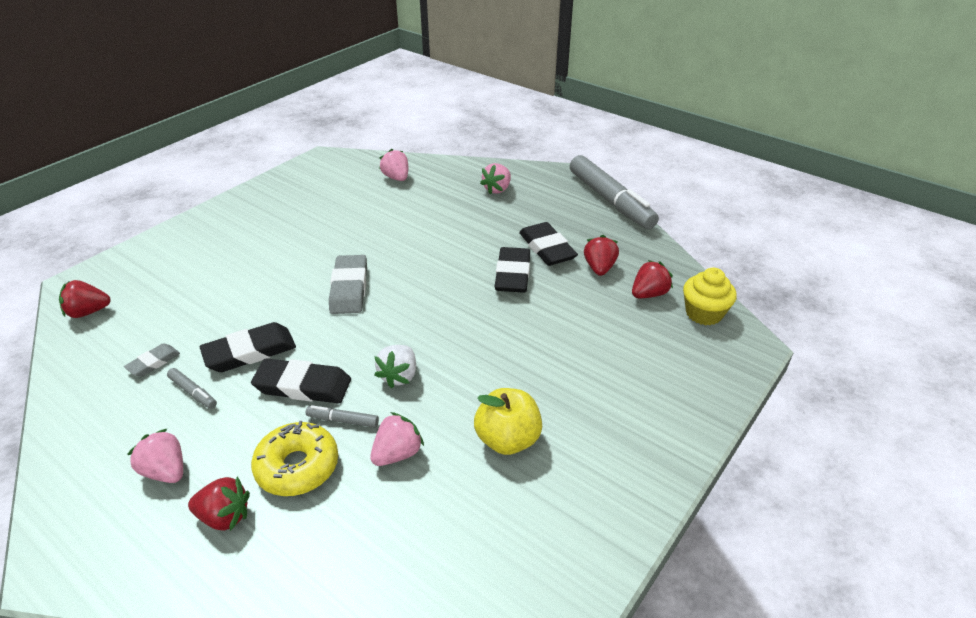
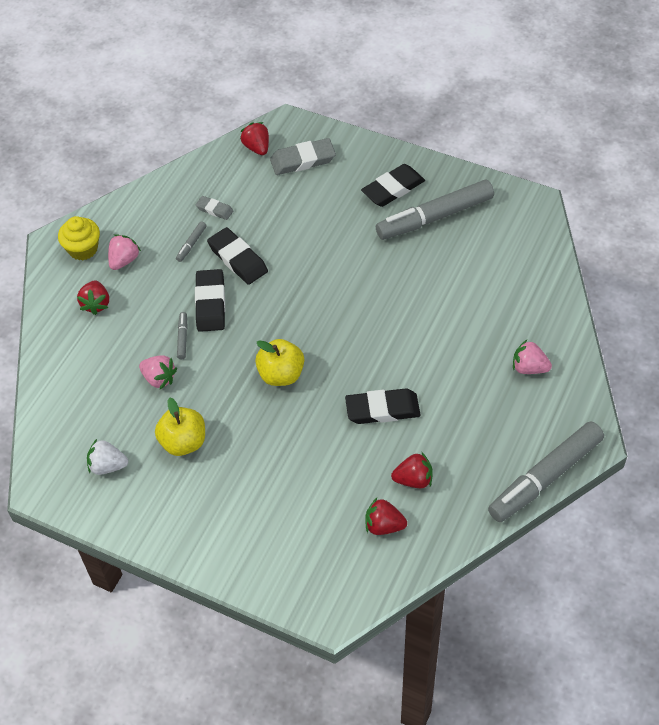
camera: 80 degrees right, 15 degrees up
yellow donut [251,421,338,496] -> none
grey eraser [329,255,367,314] -> grey eraser moved to [270,138,336,175]
white strawberry [374,345,416,388] -> white strawberry moved to [87,439,128,475]
pink strawberry [379,149,408,181] -> none
black eraser [519,222,578,266] -> black eraser moved to [361,164,425,207]
red strawberry [632,260,673,298] -> red strawberry turned 150 degrees clockwise [365,498,407,535]
yellow cupcake [683,268,737,325] -> yellow cupcake moved to [58,216,100,260]
none -> yellow apple [255,339,304,386]
none -> grey marker [376,180,494,240]

